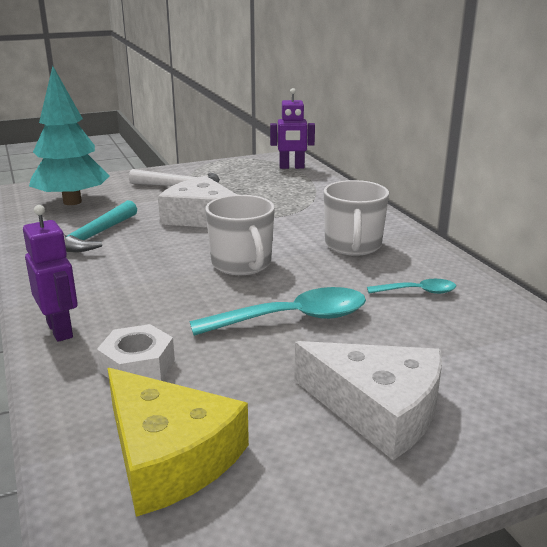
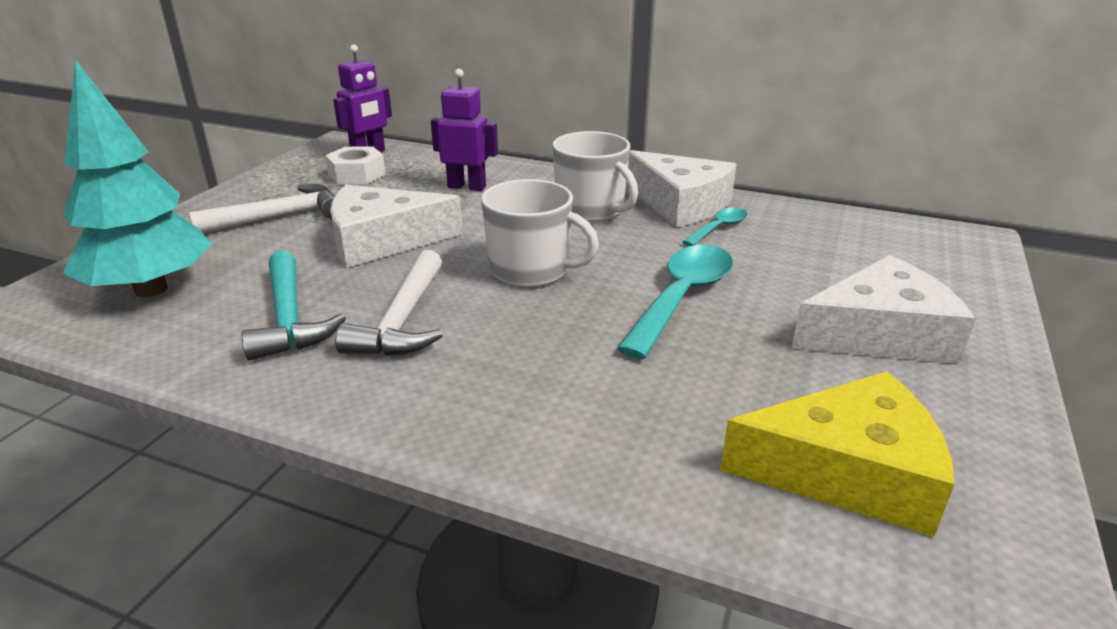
camera: 45 degrees left, 5 degrees up
purple robot [23,205,78,342] -> purple robot moved to [431,69,498,191]
white nut [97,324,175,381] -> white nut moved to [325,146,386,184]
none -> white hammer [335,250,443,356]
none -> white cheese [626,150,737,227]

